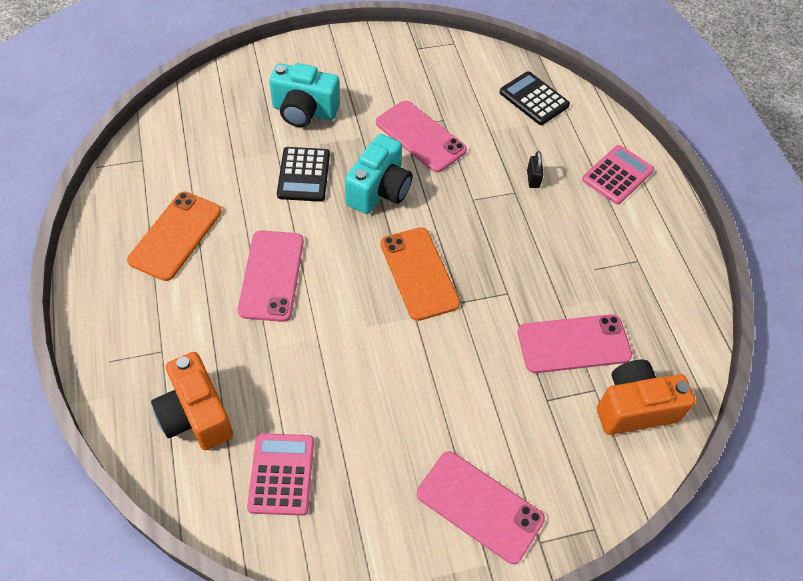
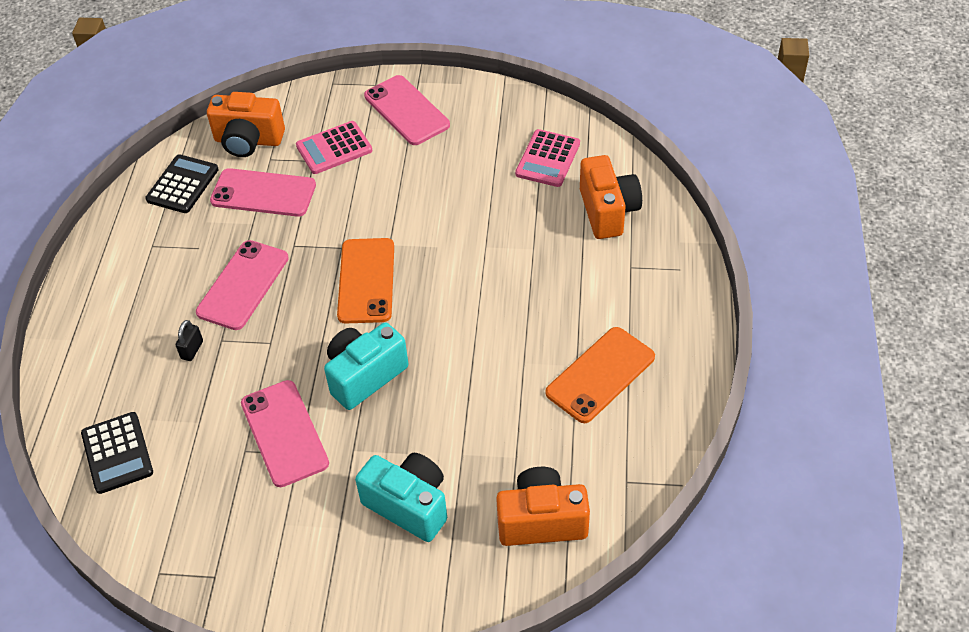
camera: 155 degrees left, 5 degrees down
pink phone [238,230,304,322] -> pink phone moved to [196,240,289,330]
black calculator [277,147,330,202] -> black calculator moved to [145,154,219,213]
pink calculator [582,145,654,205] -> pink calculator moved to [296,121,373,174]
none -> orange camera [496,467,590,546]

